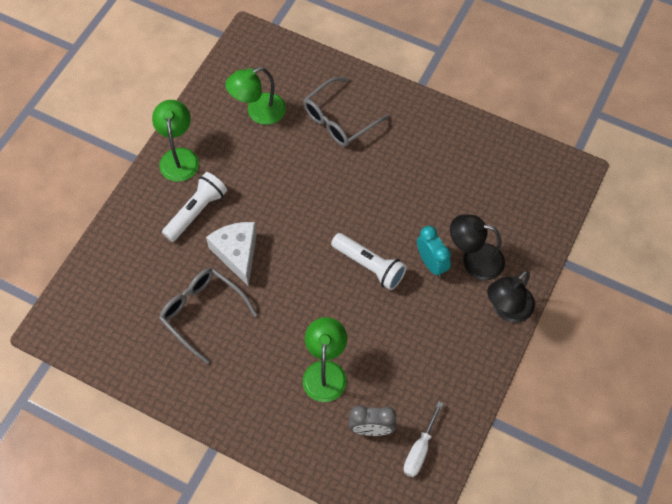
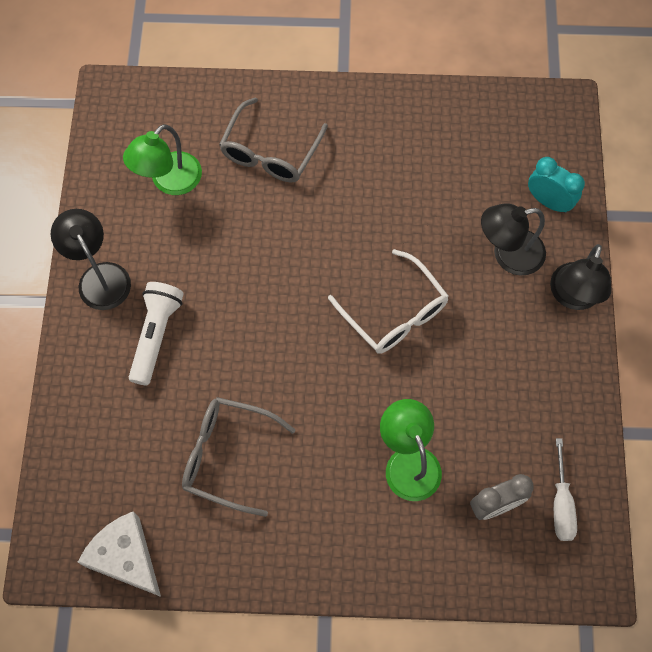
camera: 25 degrees left, 5 degrees up
green lamp [152,100,199,182] -> black lamp [51,209,131,310]
white cheese [206,222,257,286] -> white cheese moved to [78,511,161,597]
white flashlight [331,233,407,290] -> white glasses [328,249,449,354]
turquoise clock [417,226,451,277] -> turquoise clock moved to [528,157,585,213]

